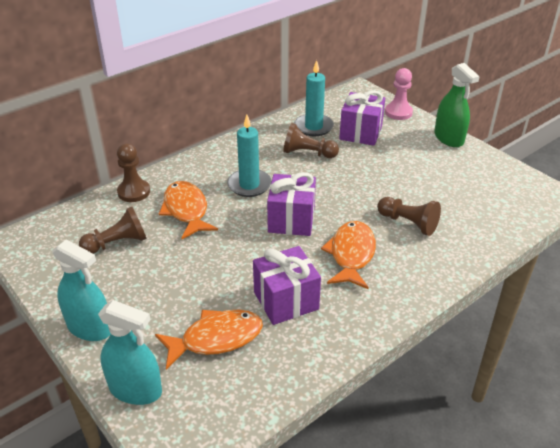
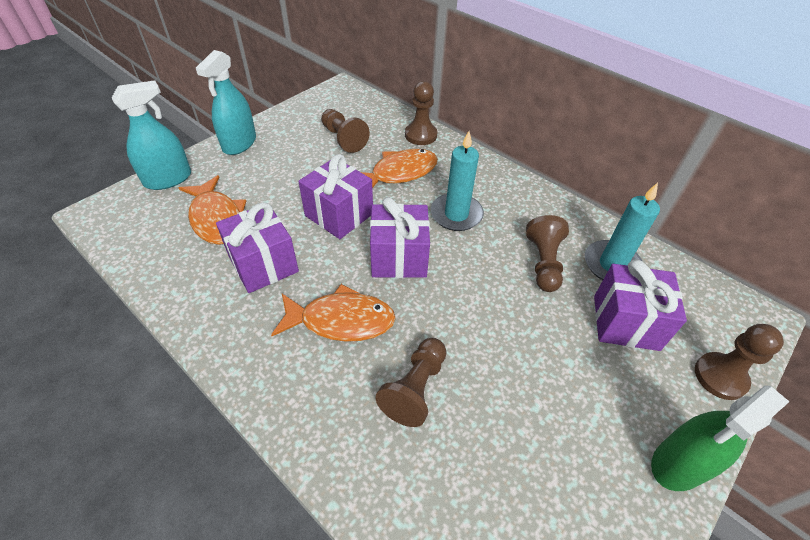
camera: 80 degrees right, 10 degrees up
turquoise spray bottle [98,300,162,405] -> turquoise spray bottle turned 135 degrees counterclockwise [112,80,191,190]
pink pawn [385,68,413,120] -> brown pawn [695,324,784,400]
none -> purple gift [298,154,373,239]

